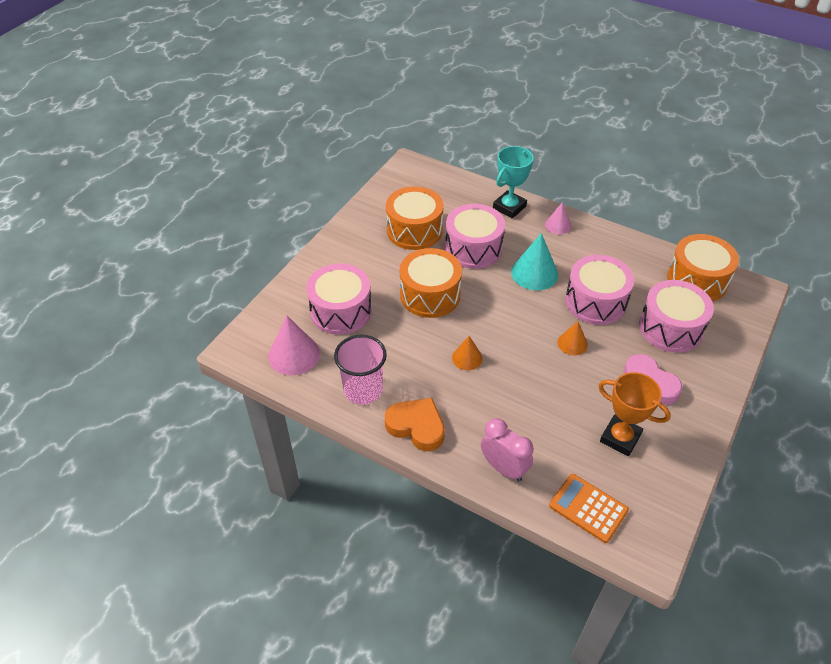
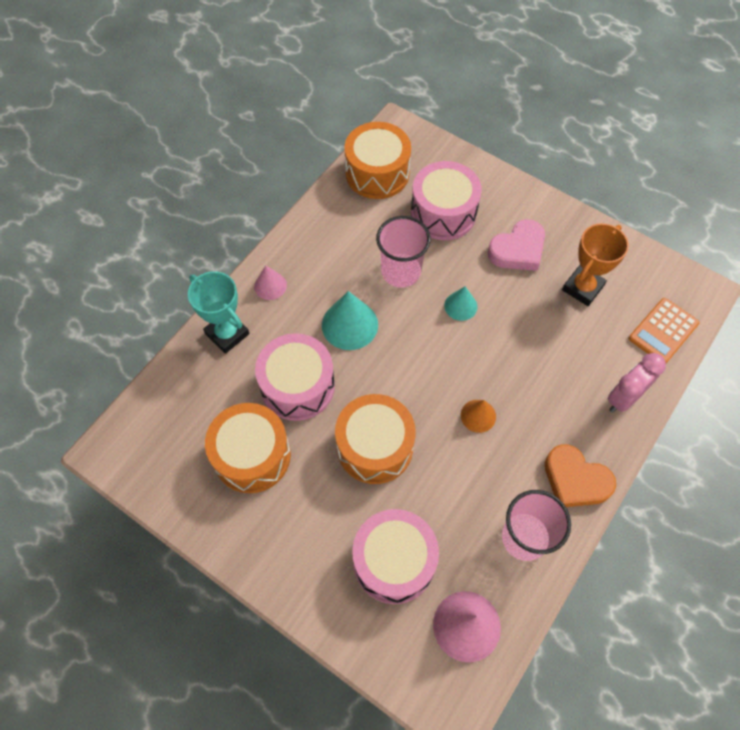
camera: 85 degrees left, 15 degrees up
orange heart [385,398,445,451] -> orange heart turned 90 degrees counterclockwise [545,444,616,507]
orange cone [557,321,588,355] -> turquoise cone [444,286,477,321]
pink drum [565,255,635,325] -> pink cup [376,216,431,288]

